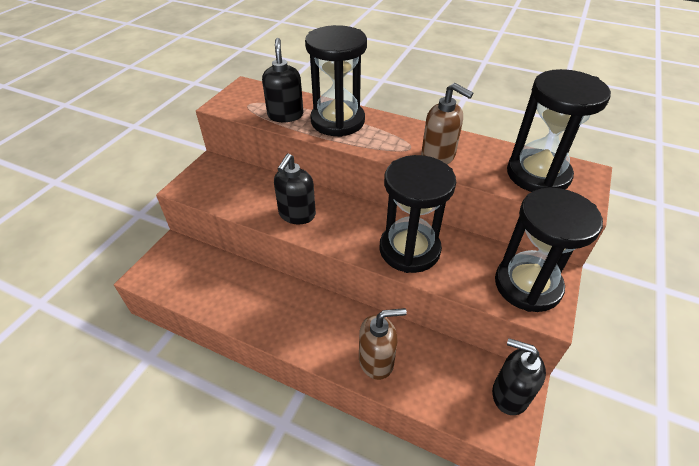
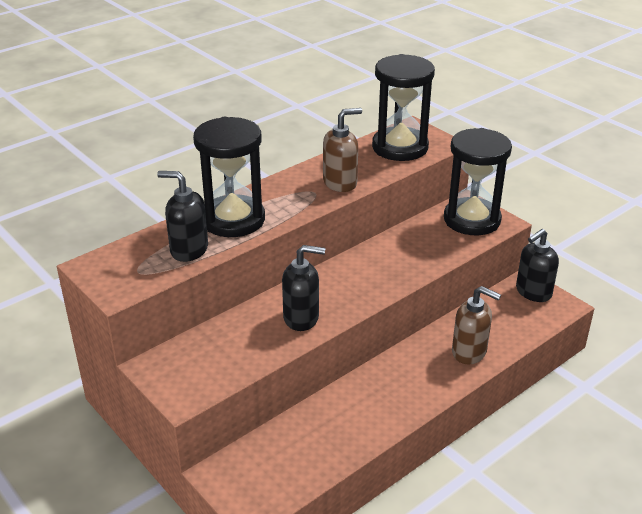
camera: 65 degrees left, 10 degrees down
black soap dispenser [274,153,316,224] -> black soap dispenser turned 45 degrees counterclockwise [282,245,325,331]
brown soap dispenser [359,308,407,380] -> brown soap dispenser turned 105 degrees clockwise [452,286,501,364]
black hourglass [380,155,456,273] -> none

